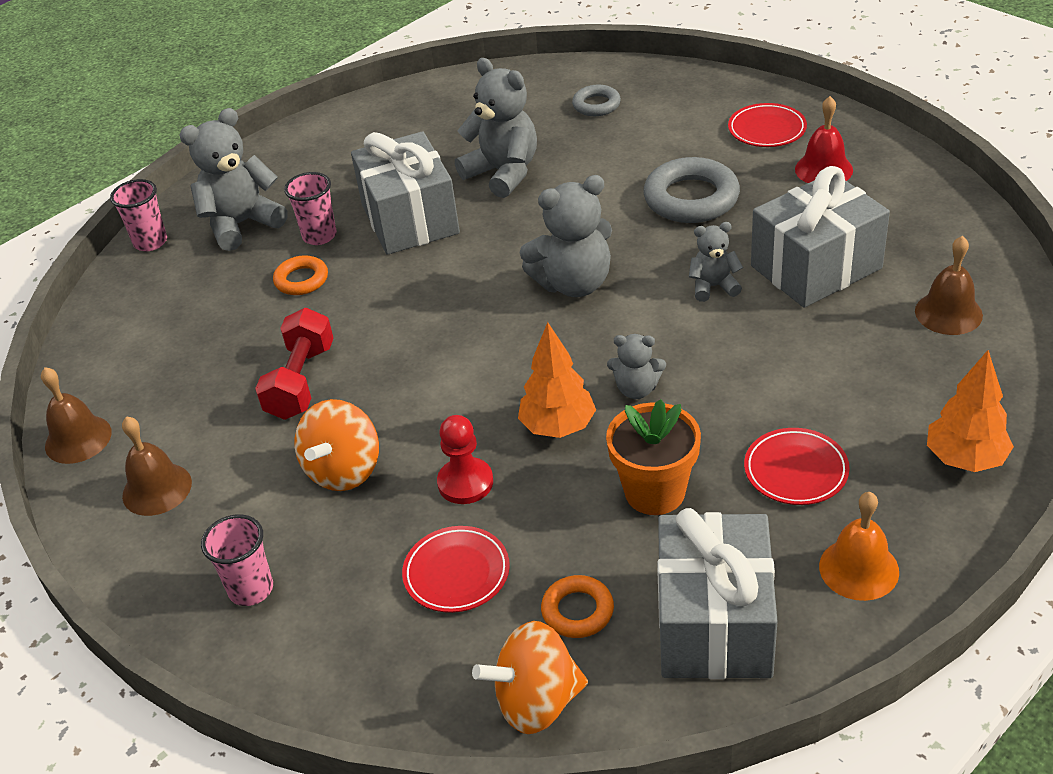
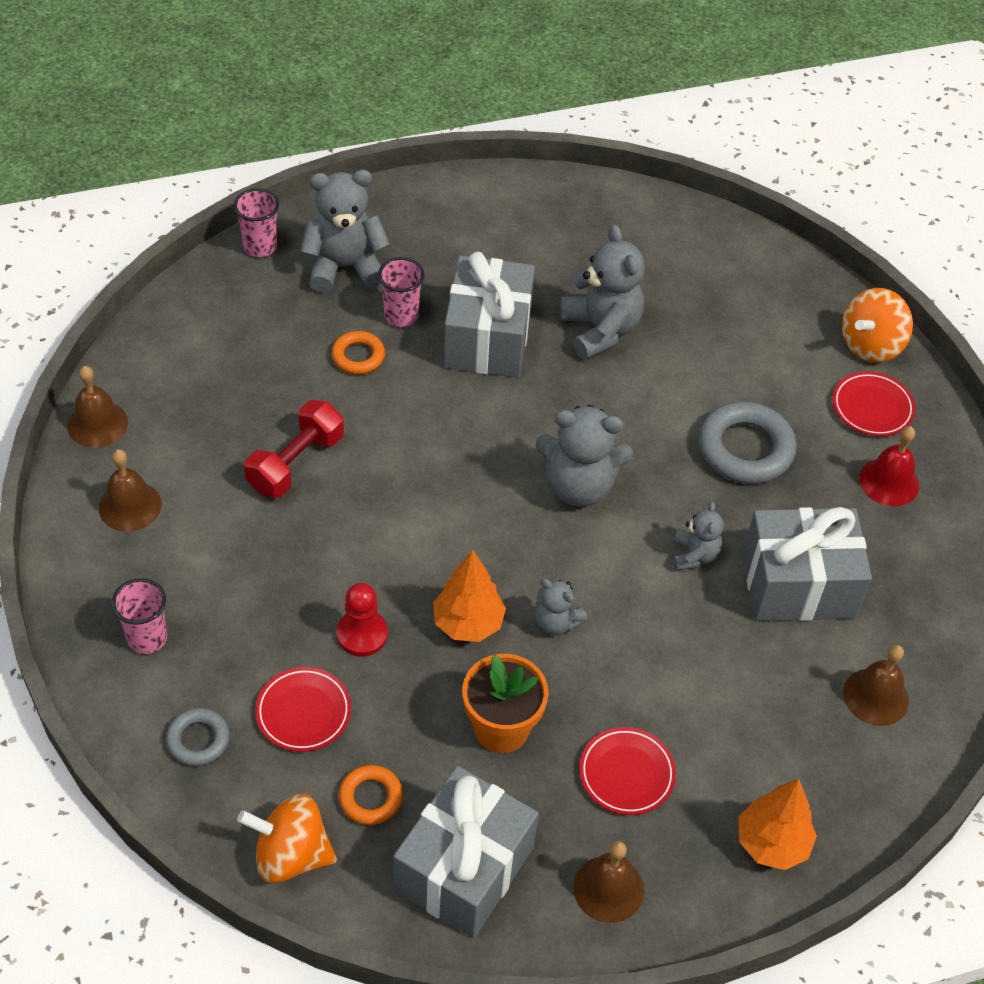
camera: 20 degrees right, 10 degrees up
orange spinning top [295,399,379,491] -> orange spinning top moved to [842,288,913,363]
grey ring [572,85,621,116] -> grey ring moved to [166,708,230,766]
grey teddy bear [689,222,743,302] -> grey teddy bear turned 75 degrees clockwise [673,501,724,570]
orange bell [819,492,899,601] -> brown bell [573,841,644,923]

